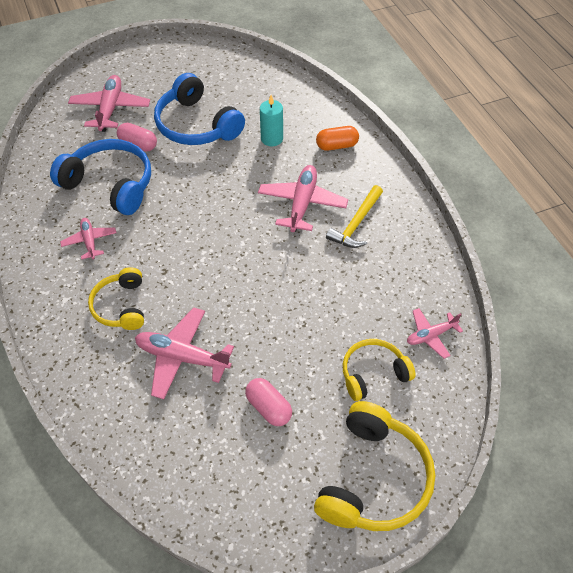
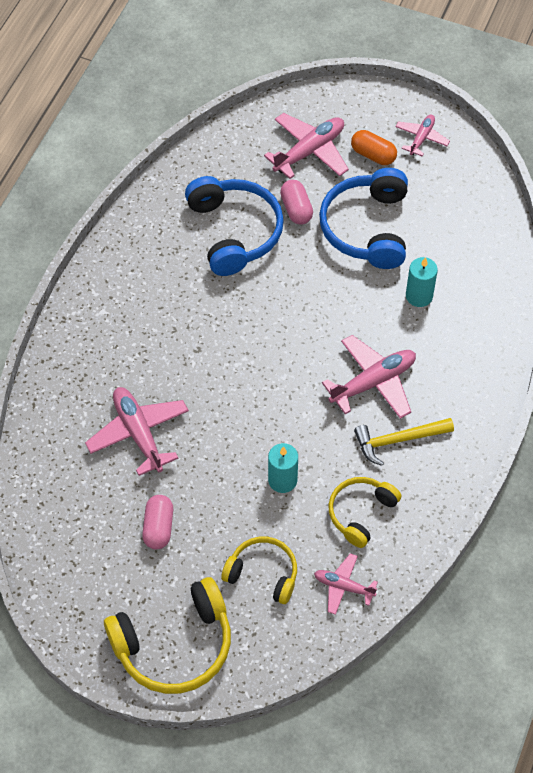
camera: 45 degrees right, 5 degrees up
pink plane [60,218,117,260] -> pink plane moved to [395,115,450,156]
yellow headphones [88,267,144,330] -> yellow headphones moved to [328,477,401,548]
orange capsule [316,126,359,151] -> orange capsule moved to [351,130,397,165]
none -> turquoise candle [268,443,298,493]

